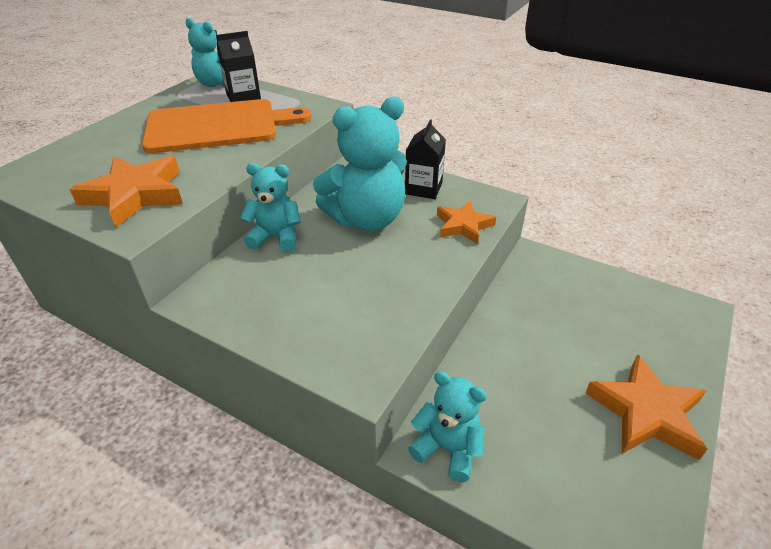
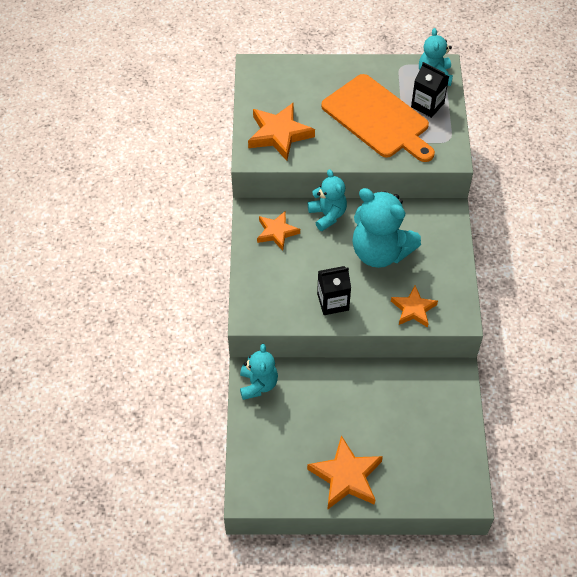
camera: 60 degrees right, 15 degrees up
black carton [405,119,446,199] -> black carton moved to [317,266,351,315]
none -> orange star [257,211,300,251]

